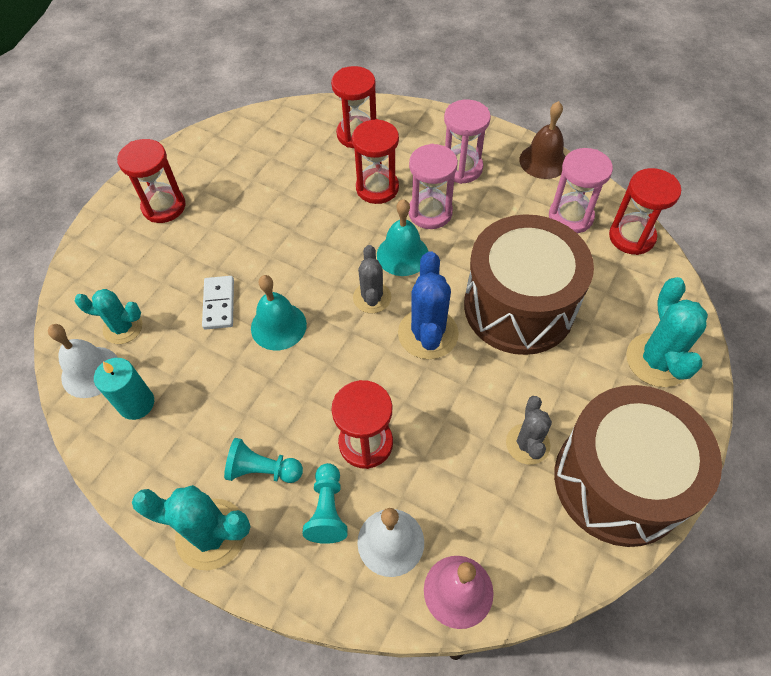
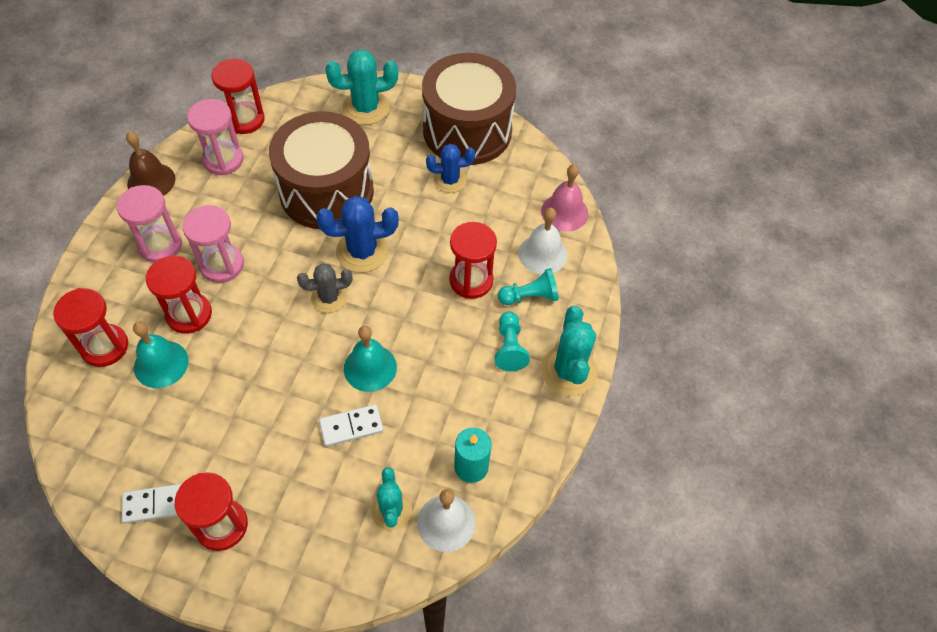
camera: 105 degrees left, 0 degrees up
turquoise bell [377,199,429,276] -> turquoise bell moved to [133,321,189,388]
grey cactus [506,396,552,465] -> blue cactus [426,144,475,193]
none -> white domino [121,483,183,524]

